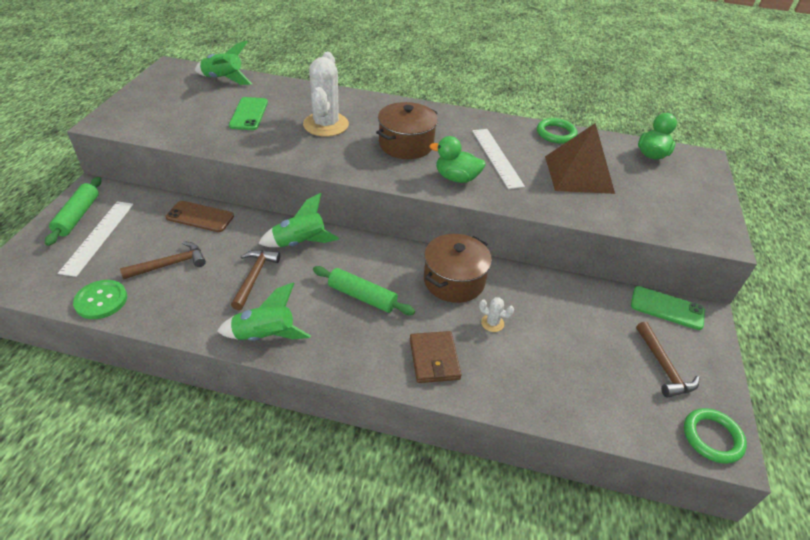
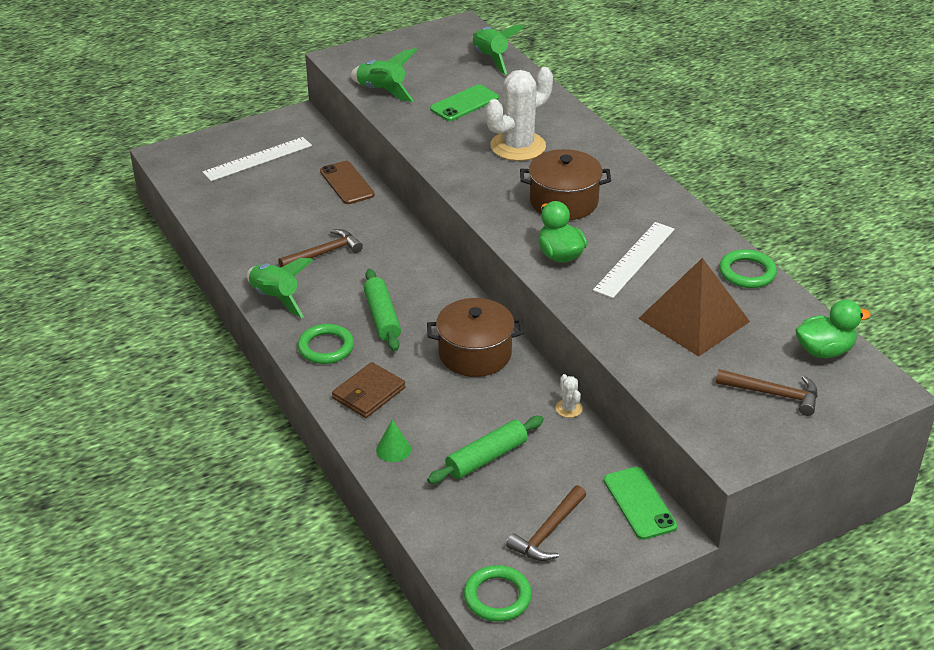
camera: 50 degrees right, 5 degrees down
green rolling pin [45,177,101,246] -> green rolling pin moved to [427,416,544,484]
green button [73,280,127,319] -> none
brown hammer [120,241,206,279] -> brown hammer moved to [716,369,818,416]
green rocket [258,193,339,247] -> green rocket moved to [350,48,417,102]
white cactus [479,297,514,332] -> white cactus moved to [555,374,583,418]
none -> green ring [298,324,354,364]
none -> green cone [376,420,411,462]

